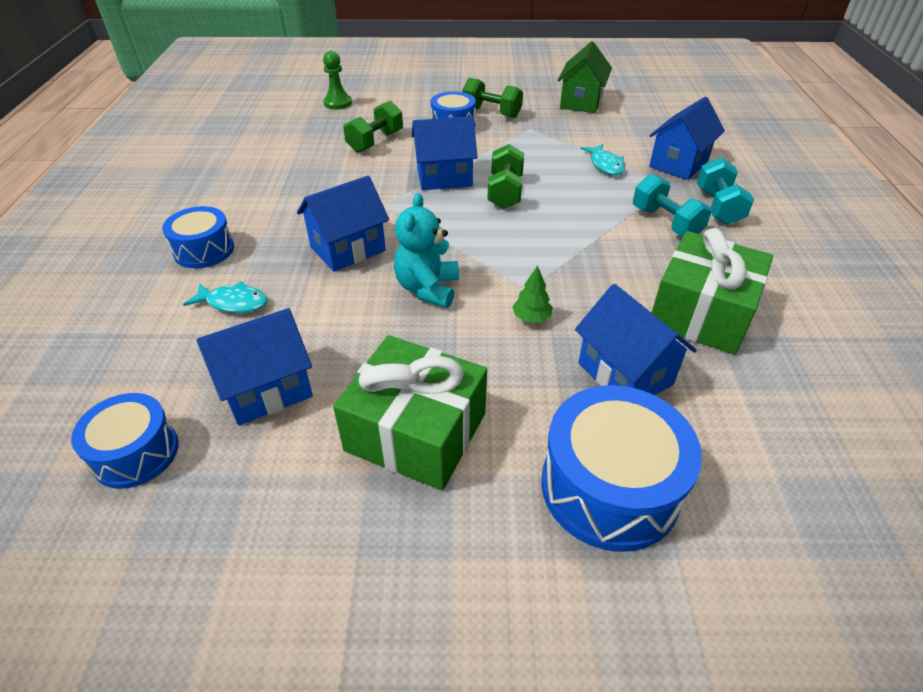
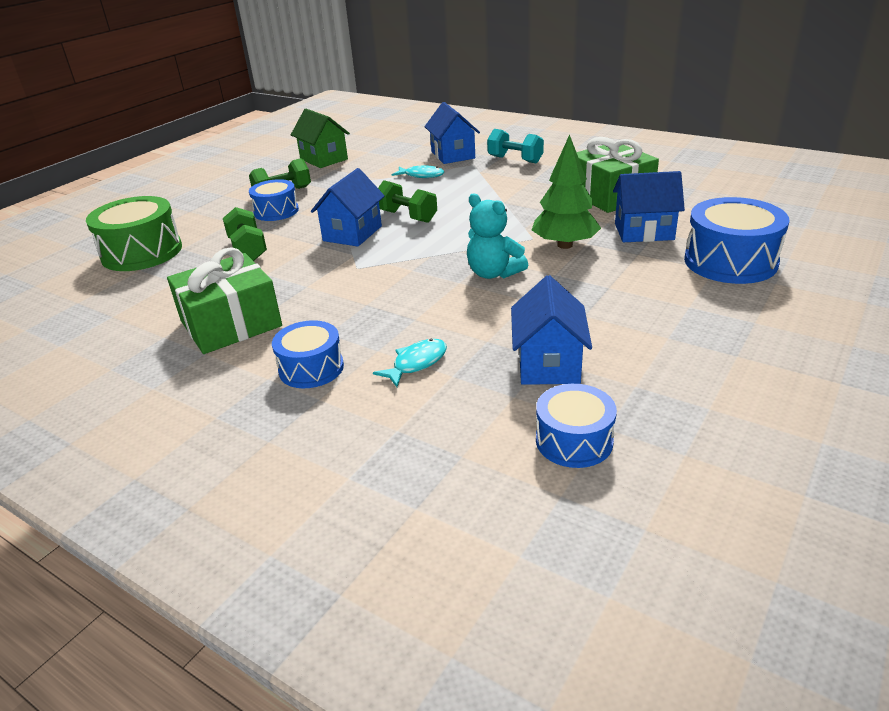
camera: 55 degrees left, 10 degrees down
blue house [297,176,389,272] -> none
green pawn [323,51,352,110] -> green drum [86,196,182,271]
green gift [333,335,487,490] -> green gift moved to [167,247,282,354]
green tree [512,265,553,322] -> green tree [532,134,601,249], size x2.16
turquoise dumbbell [633,174,712,237] -> none

